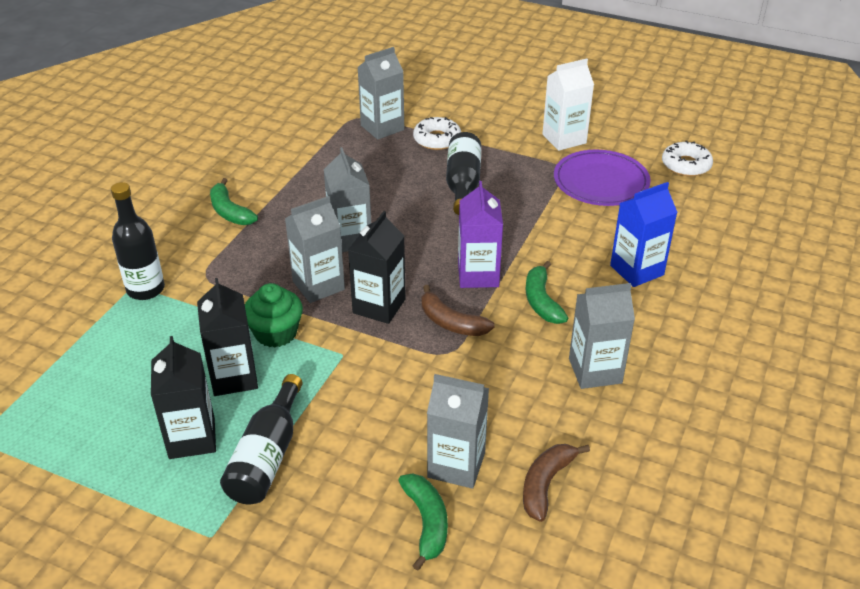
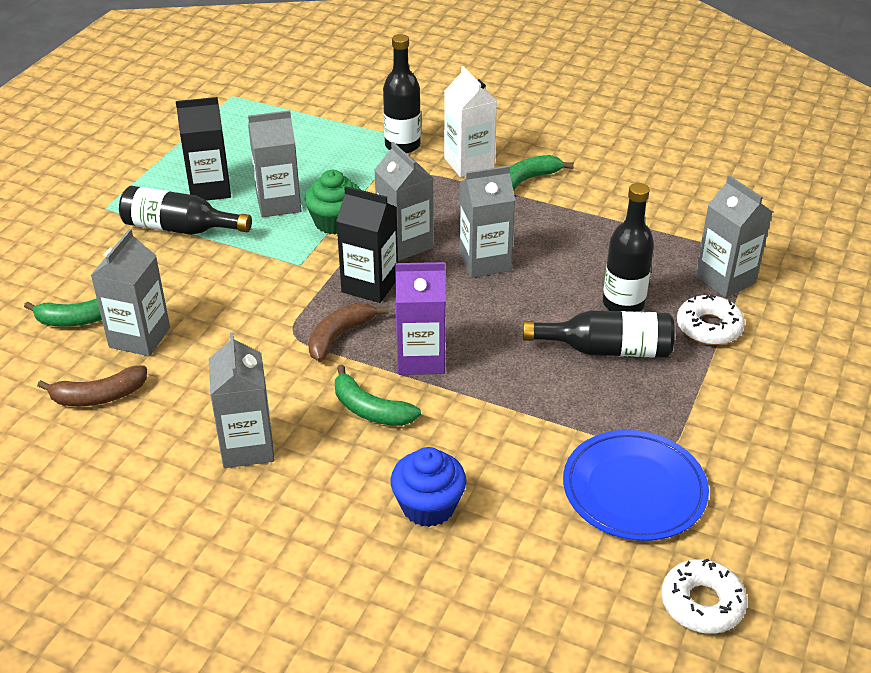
camera: 90 degrees right, 0 degrees up
black carton [197,278,258,396] -> grey carton [248,110,301,217]
brown banana [523,444,590,522] -> brown banana turned 135 degrees clockwise [37,366,147,406]
green banana [526,261,568,324] -> green banana turned 135 degrees counterclockwise [335,365,421,426]
white carton [542,59,594,151] -> white carton moved to [444,66,497,177]
purple plate [554,150,651,206] -> blue plate [563,430,709,541]
blue carton [610,182,678,287] -> blue cupcake [390,447,466,527]
none -> black bottle [603,183,654,312]

